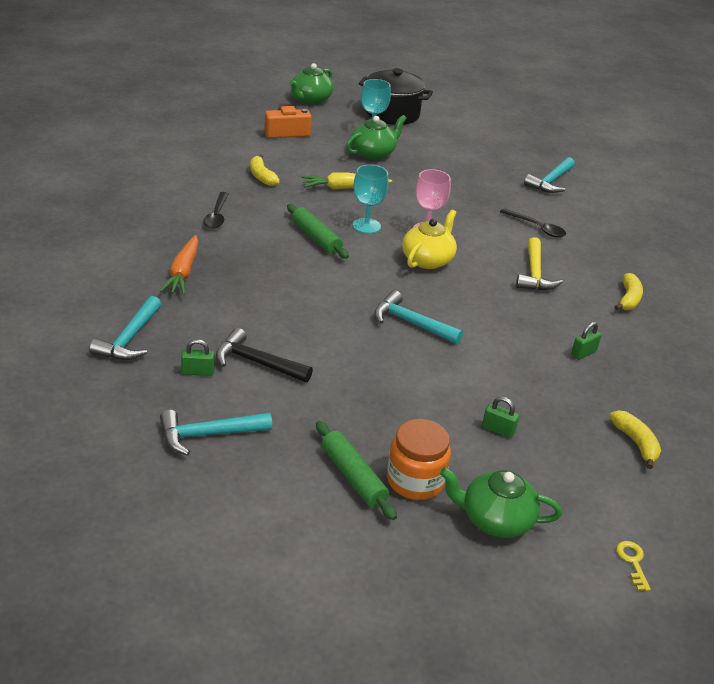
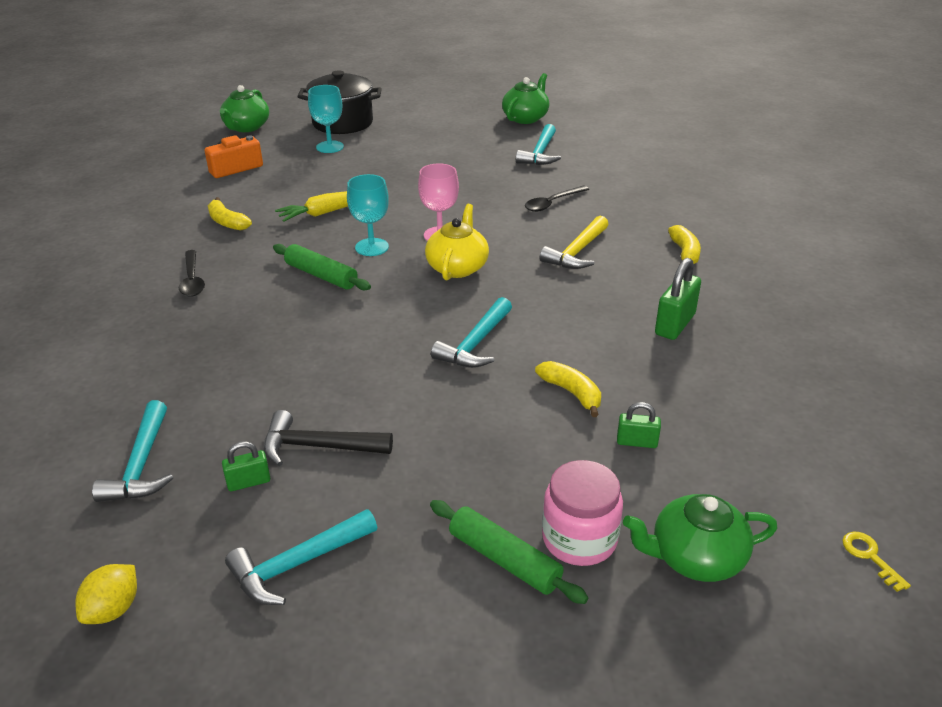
camera: 15 degrees left, 0 degrees up
orange carrot [160,235,199,295] -> none
green teapot [346,115,407,160] -> green teapot moved to [502,73,549,124]
turquoise hammer [374,290,463,344] -> turquoise hammer turned 75 degrees counterclockwise [431,297,512,368]
orange jar [387,419,451,500] -> pink jar [542,460,623,566]
black spoon [500,208,566,237] -> black spoon turned 120 degrees clockwise [525,186,589,212]
yellow hammer [516,237,563,290] -> yellow hammer turned 45 degrees clockwise [539,216,609,269]
green padlock [571,322,602,360] -> green padlock [655,258,701,340], size x1.71
yellow banana [609,410,661,469] -> yellow banana moved to [535,361,601,417]
none -> yellow lemon [76,564,137,624]

